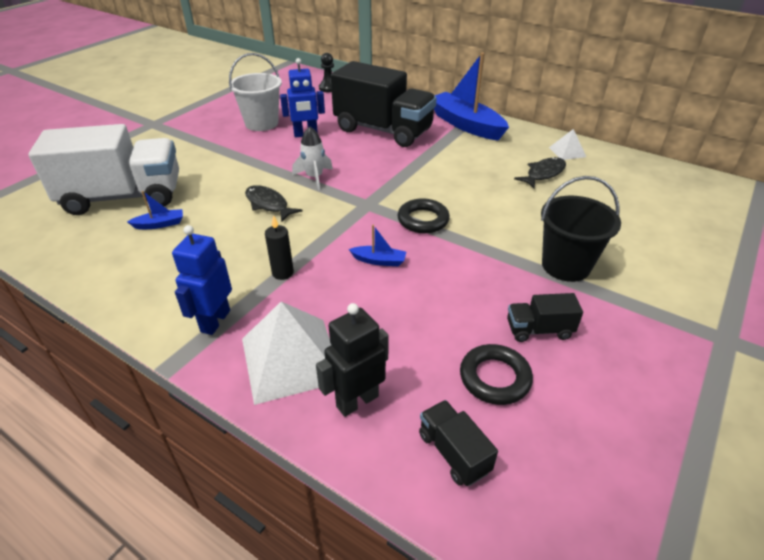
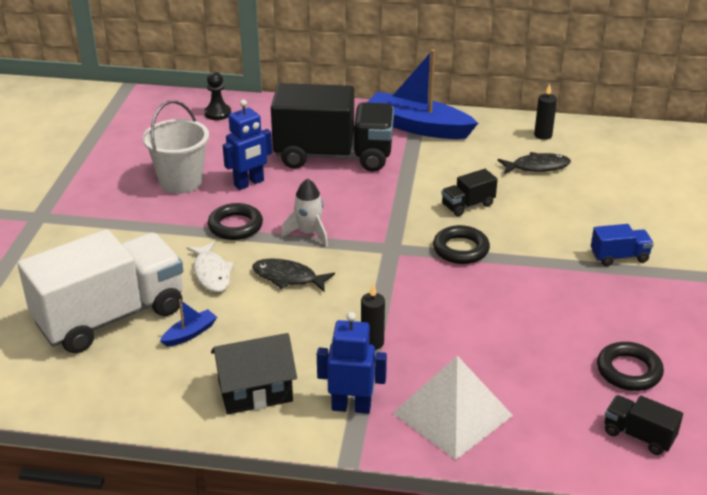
camera: 25 degrees left, 5 degrees down
blue robot [172,225,232,335] -> blue robot turned 105 degrees clockwise [317,312,387,414]
black robot [316,303,389,417] -> none
blue boat [349,225,406,266] -> none
black truck [507,293,583,342] -> black truck moved to [441,169,498,216]
black fish [514,157,566,188] -> black fish turned 60 degrees clockwise [498,152,571,174]
black bucket [541,176,621,282] -> blue truck [591,224,654,266]
white pyramid [549,129,586,160] -> black candle [534,84,557,140]
none -> white fish [187,241,234,292]
none -> black ring [208,203,263,240]
none -> black house [211,333,297,414]

